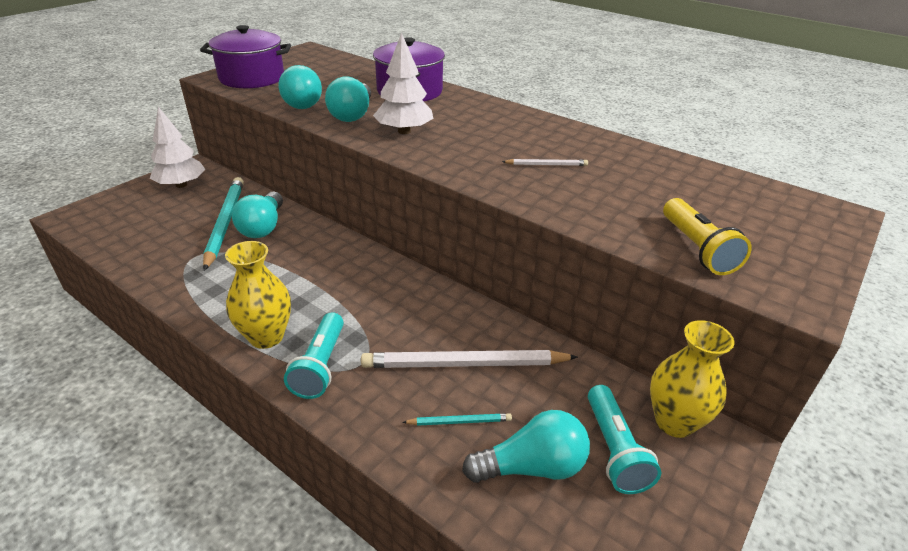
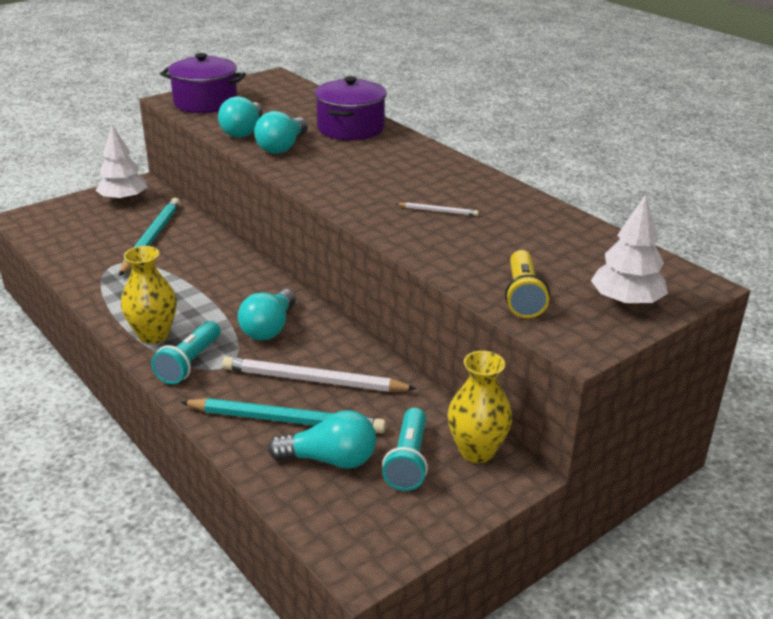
camera: 15 degrees right, 5 degrees down
turquoise light bulb [232,191,283,238] -> turquoise light bulb moved to [238,289,296,340]
white tree [373,33,433,134] -> white tree moved to [591,194,668,307]
turquoise pencil [402,413,512,426] -> turquoise pencil [181,398,386,433], size x2.18

